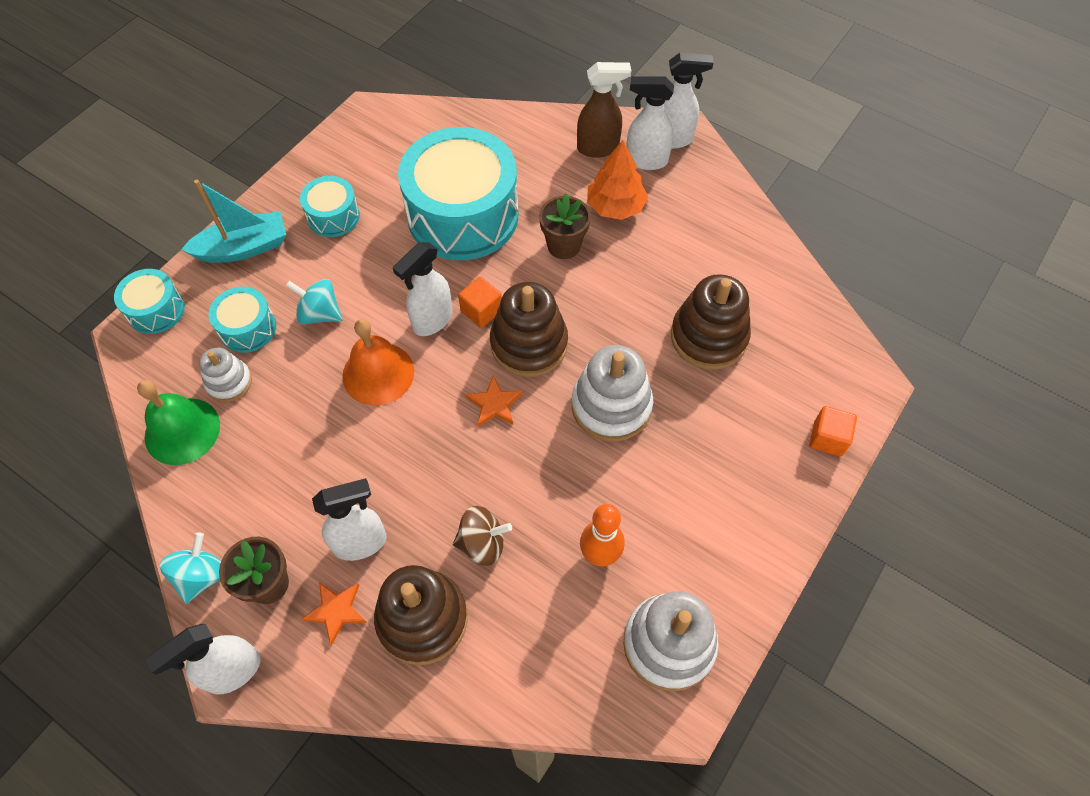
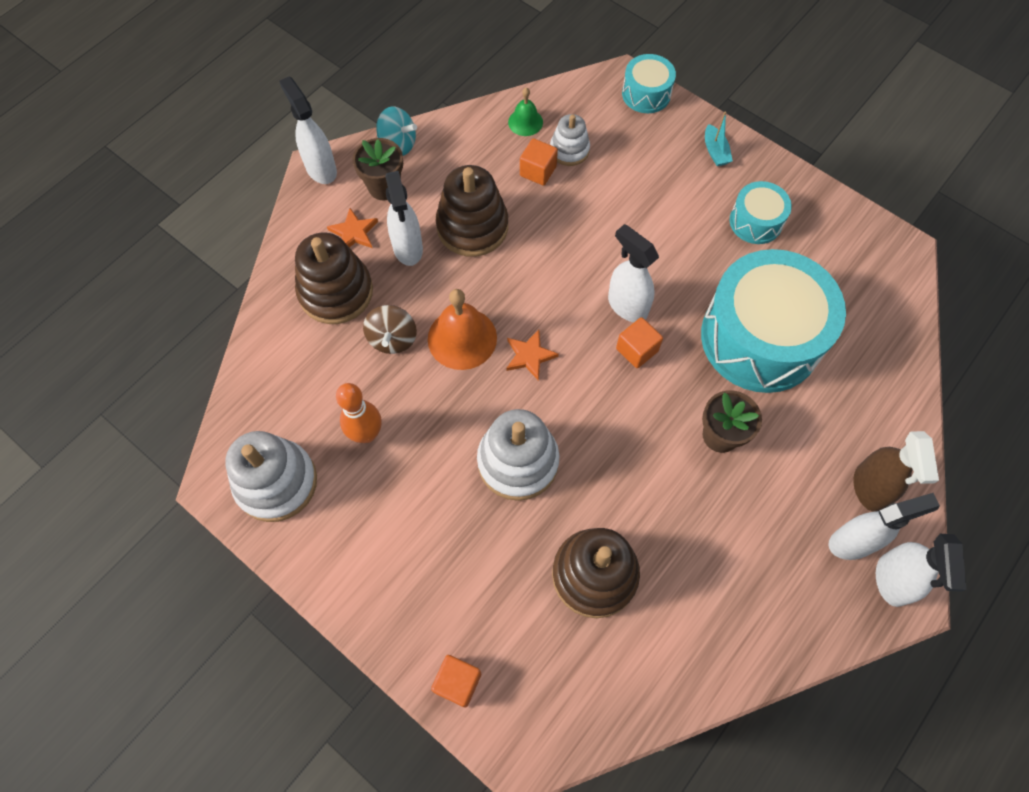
camera: 95 degrees right, 5 degrees up
green bell [137,380,220,465] -> green bell [508,88,543,136], size x0.57
turquoise boat [181,180,286,263] -> turquoise boat [705,112,733,166], size x0.52
turquoise drum [208,286,276,353] -> none
turquoise spinning top [286,279,342,324] -> none
orange bell [342,319,414,405] -> orange bell moved to [428,289,497,370]
brown stacking toy [490,282,568,377] -> brown stacking toy moved to [436,165,508,257]
orange tree [587,140,648,220] -> none
white spray bottle [626,76,674,170] -> white spray bottle turned 60 degrees clockwise [828,493,940,560]
none -> orange cube [520,138,558,186]

